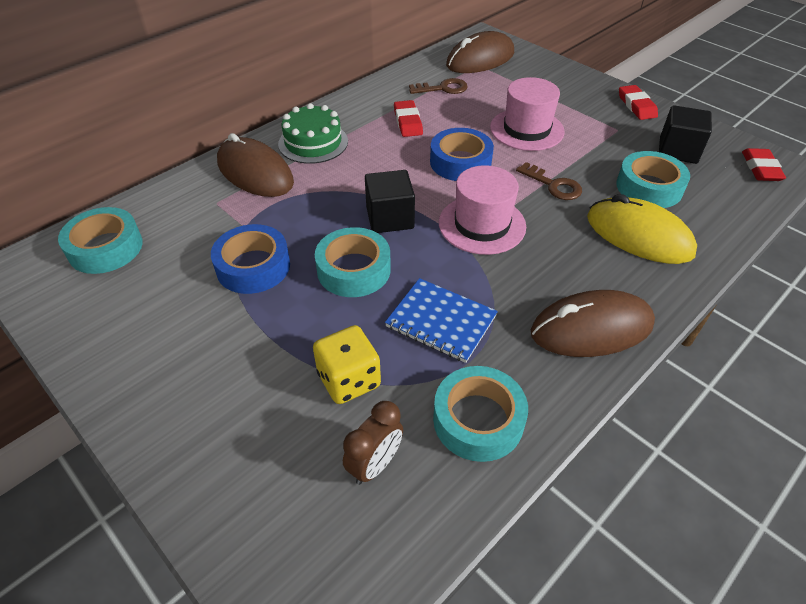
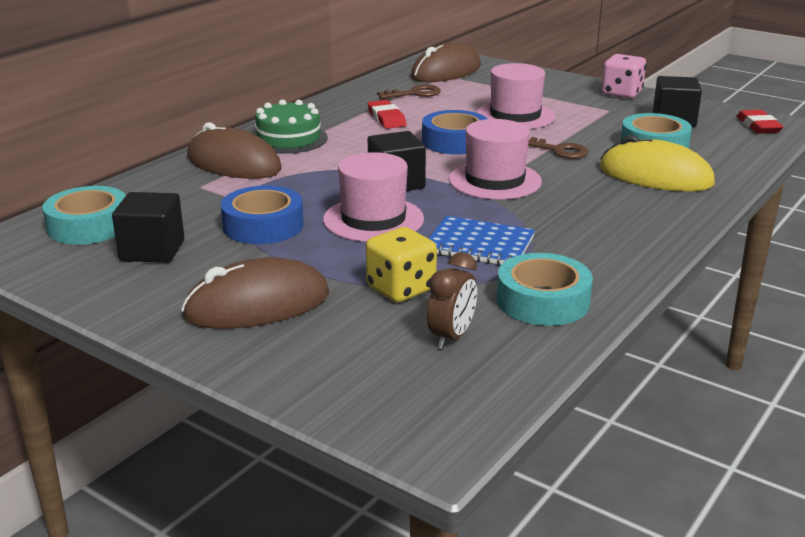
camera: 10 degrees left, 20 degrees down
turquoise tape [315,227,391,297] -> pink hat [323,152,424,242]
brown mouse [531,290,655,357] -> brown mouse moved to [181,257,329,329]
red eraser [619,85,658,120] -> pink dice [602,54,646,98]
none -> black cube [112,192,184,263]

